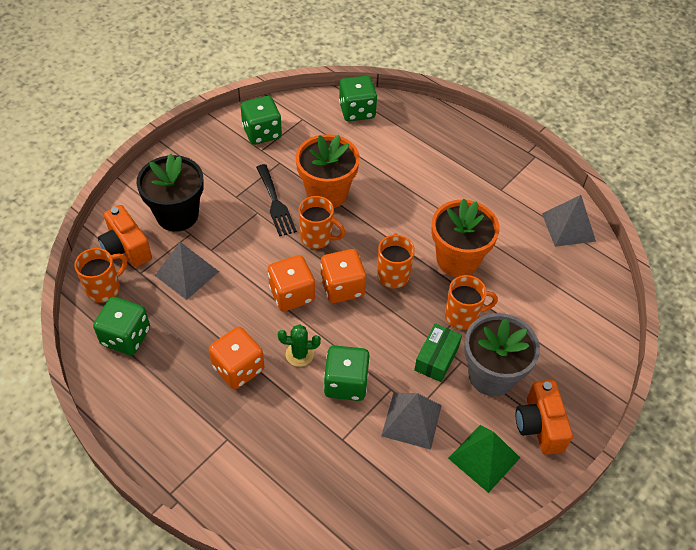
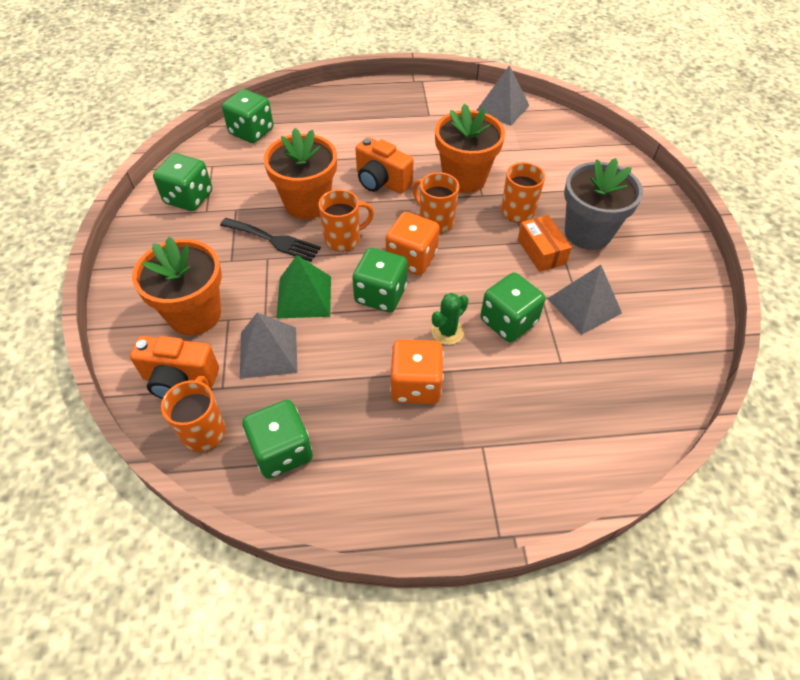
camera: 45 degrees left, 0 degrees up
black flower pot [136,154,204,232] -> orange flower pot [132,237,222,335]
orange dice [268,255,315,311] -> green dice [352,248,408,313]
green box [414,323,462,382] -> orange box [518,215,572,272]
green pyramid [448,425,520,493] -> green pyramid moved to [276,255,331,319]
orange camera [516,380,573,455] -> orange camera moved to [356,137,414,194]

